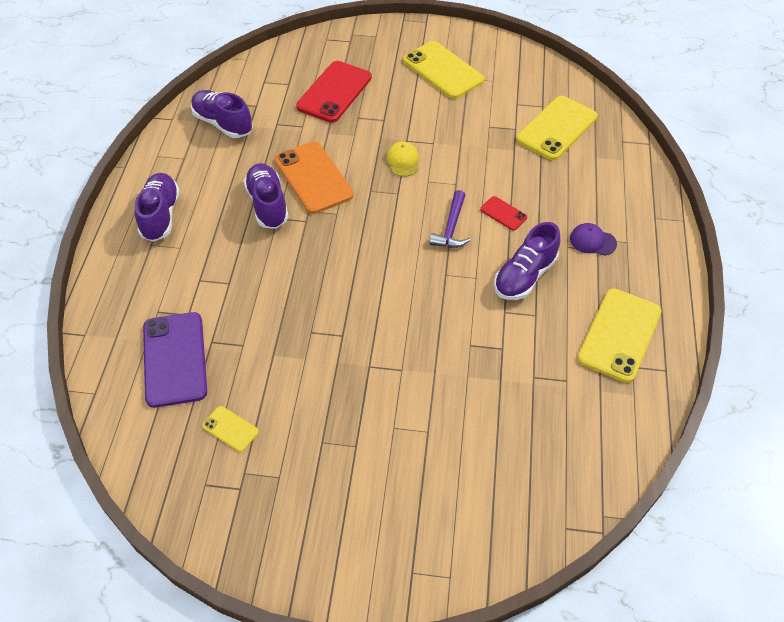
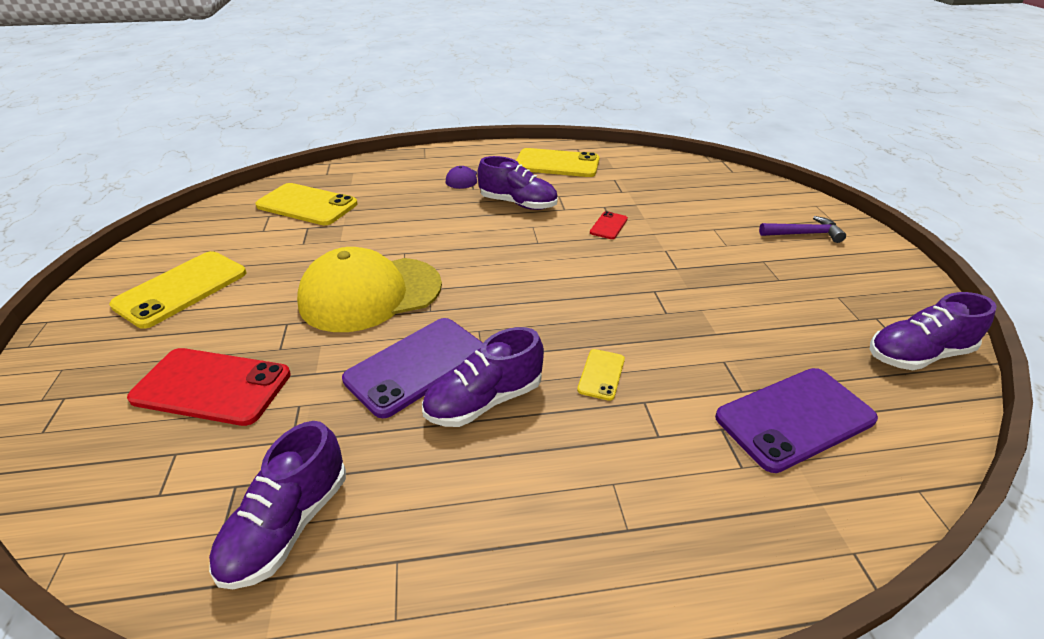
camera: 105 degrees left, 15 degrees down
purple shoe [135,173,180,242] -> purple shoe moved to [870,292,997,370]
yellow phone [202,406,259,452] -> yellow phone moved to [577,349,625,401]
orange phone [275,141,354,214] -> purple phone [342,318,483,418]
yellow cap [387,142,419,177] -> yellow cap [297,247,442,332], size x2.48
purple hammer [429,190,470,248] -> purple hammer moved to [759,216,846,243]
red phone [480,196,527,231] -> red phone moved to [590,211,628,239]

